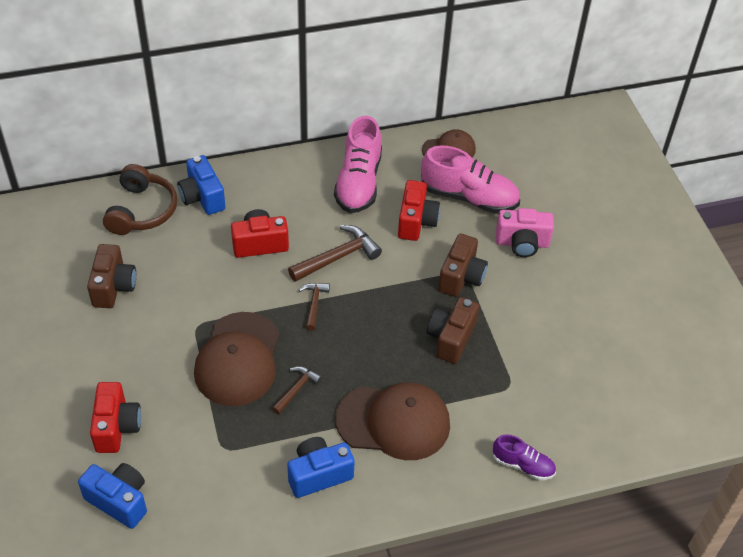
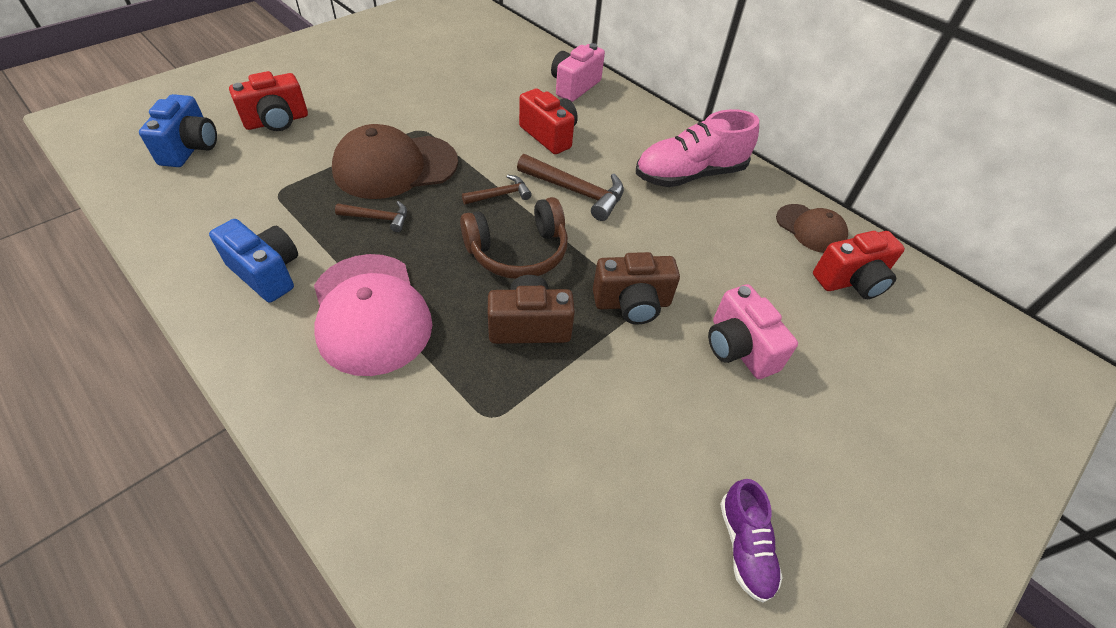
camera: 60 degrees right, 0 degrees up
brown camera [87,244,136,308] -> none
brown headphones [103,164,177,235] -> brown headphones moved to [460,197,568,279]
blue camera [177,155,226,215] -> pink camera [551,43,605,102]
brown cap [335,382,450,460] -> pink cap [314,254,432,376]
red camera [398,180,440,241] -> red camera moved to [813,231,905,299]
pink shoe [421,146,520,213] -> none
purple shoe [492,434,556,480] -> purple shoe moved to [720,479,783,603]

